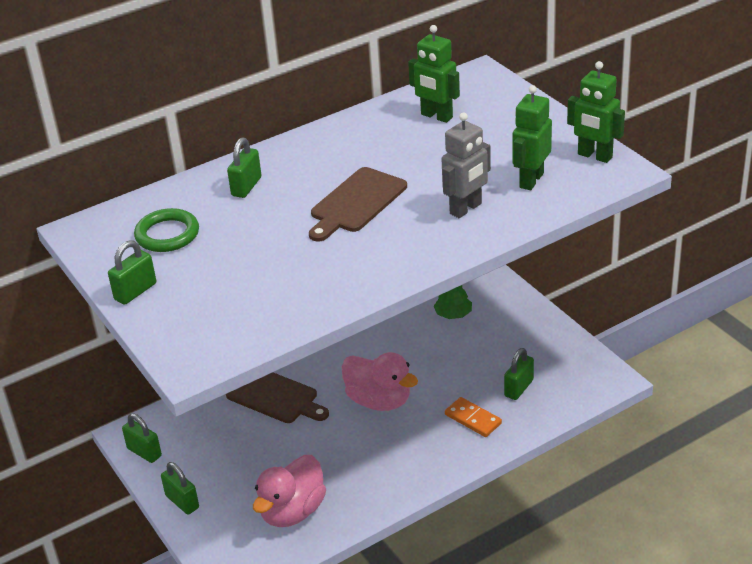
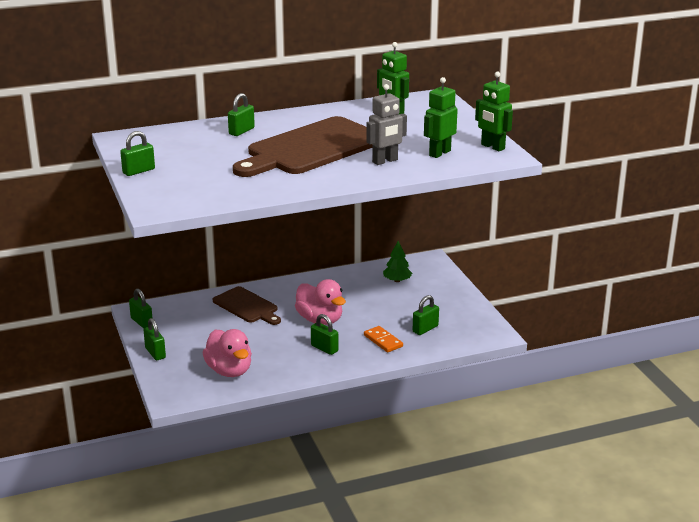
camera: 10 degrees right, 10 degrees down
green ring [134,208,199,252] -> none
pink duck [253,455,326,527] -> pink duck turned 75 degrees counterclockwise [202,329,252,377]
brown cutting board [309,167,407,242] -> brown cutting board [233,116,373,177], size x1.83
none -> green padlock [311,314,338,355]

